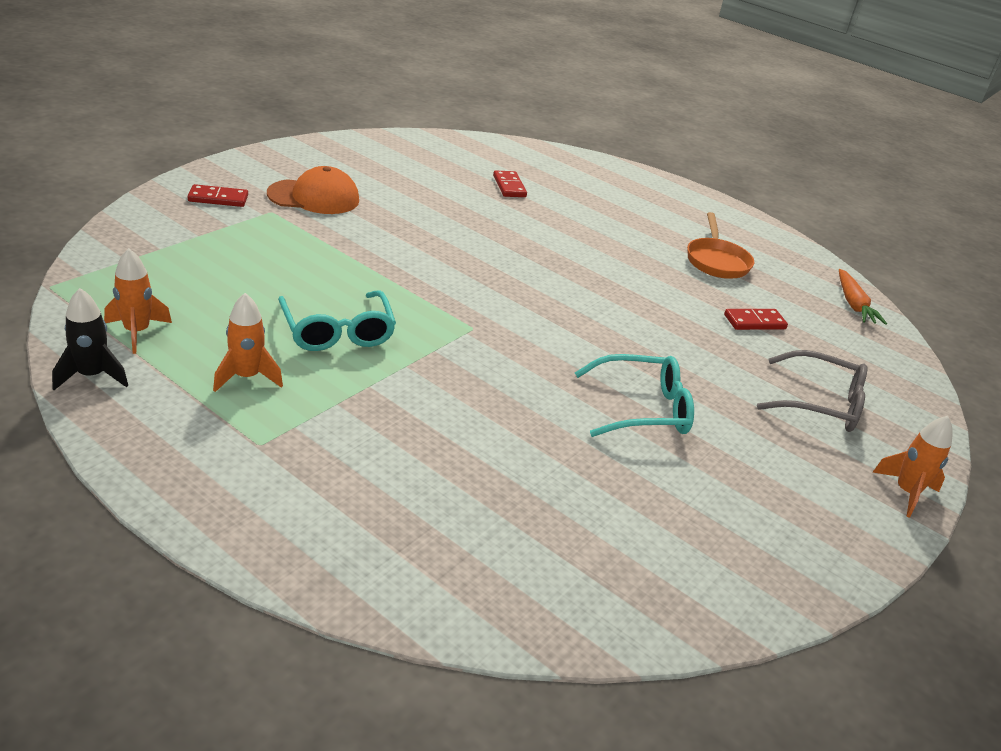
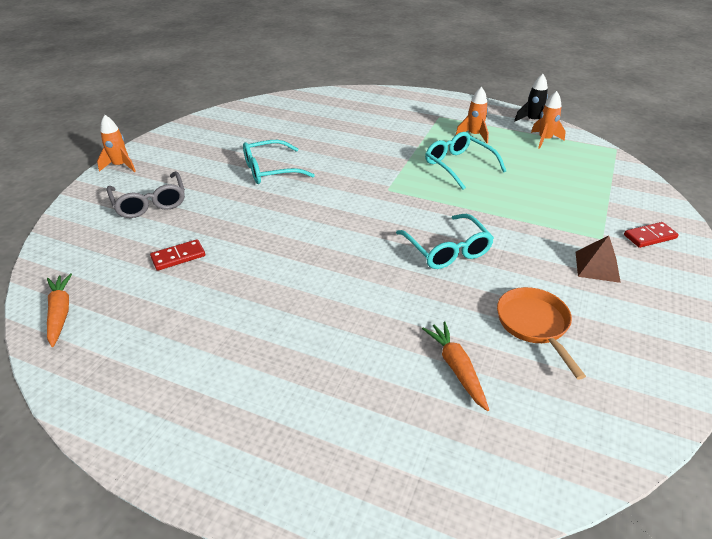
camera: 170 degrees right, 5 degrees up
orange cap [267,166,359,214] -> brown pyramid [576,235,621,283]
red domino [493,171,527,197] -> orange carrot [422,321,489,411]
orange pan [687,212,755,279] -> orange pan moved to [497,287,586,380]
grey glasses [757,350,867,432] -> grey glasses turned 120 degrees counterclockwise [106,171,185,218]
none -> turquoise glasses [396,214,494,269]

